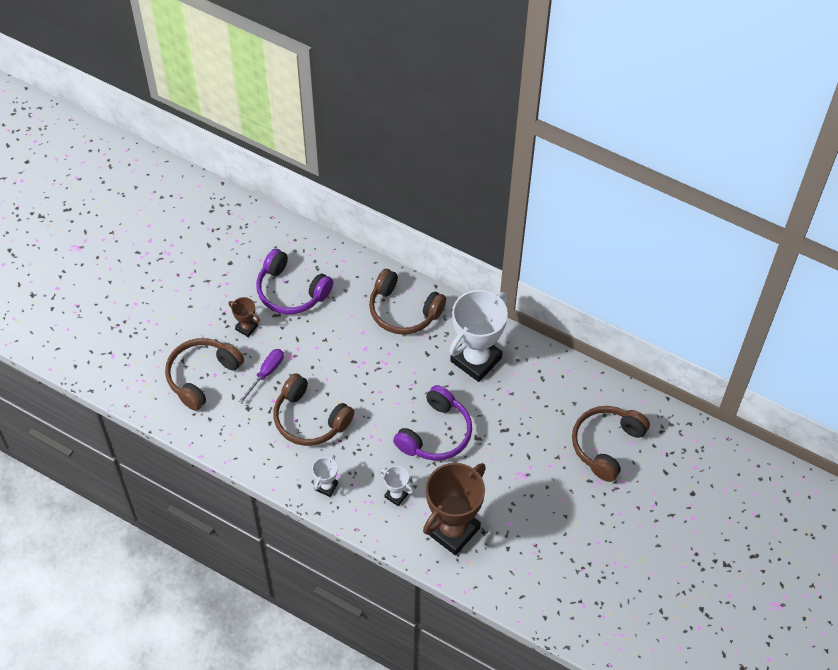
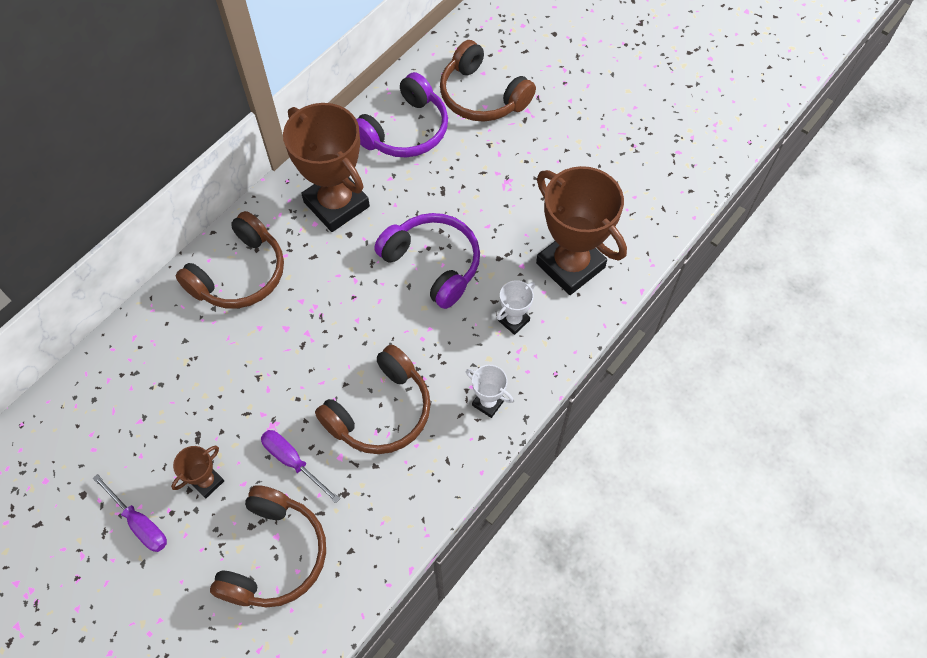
camera: 80 degrees left, 5 degrees up
brown headphones [165,338,244,411] -> brown headphones turned 120 degrees counterclockwise [210,485,326,607]
purple headphones [256,249,333,314] -> purple headphones moved to [356,72,448,158]
white trophy [449,290,508,382] -> brown trophy [283,103,370,232]
none -> purple screwdriver [93,474,167,552]

